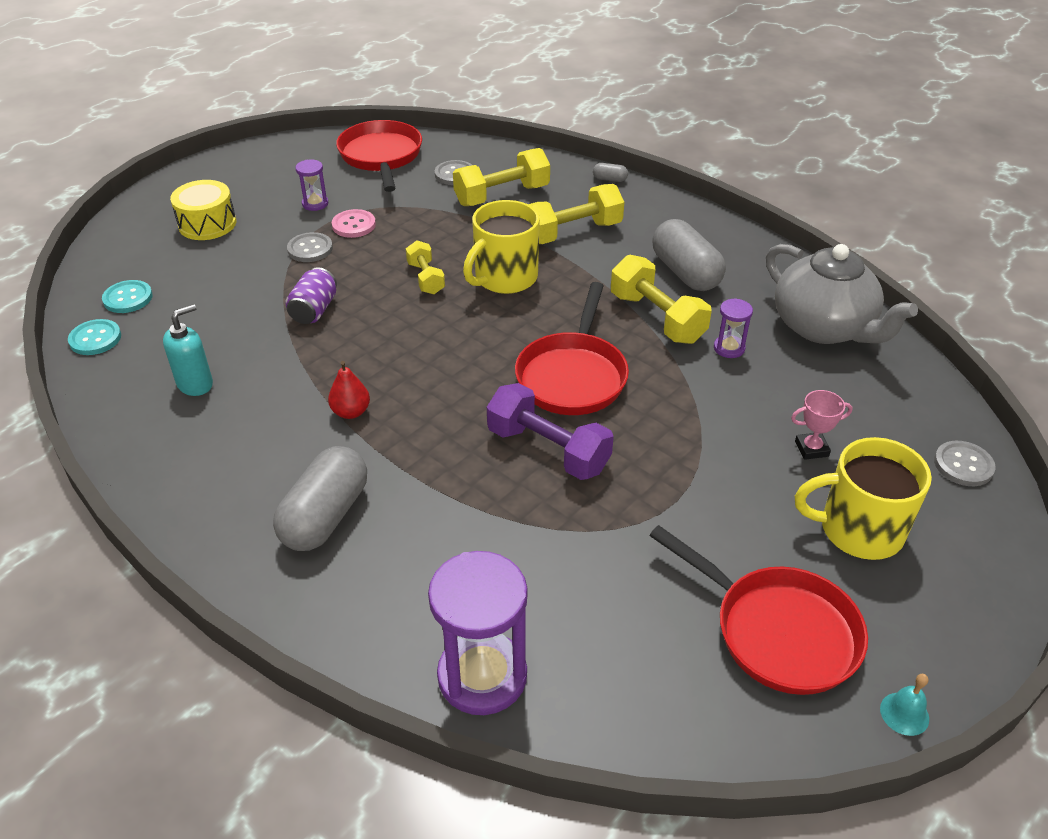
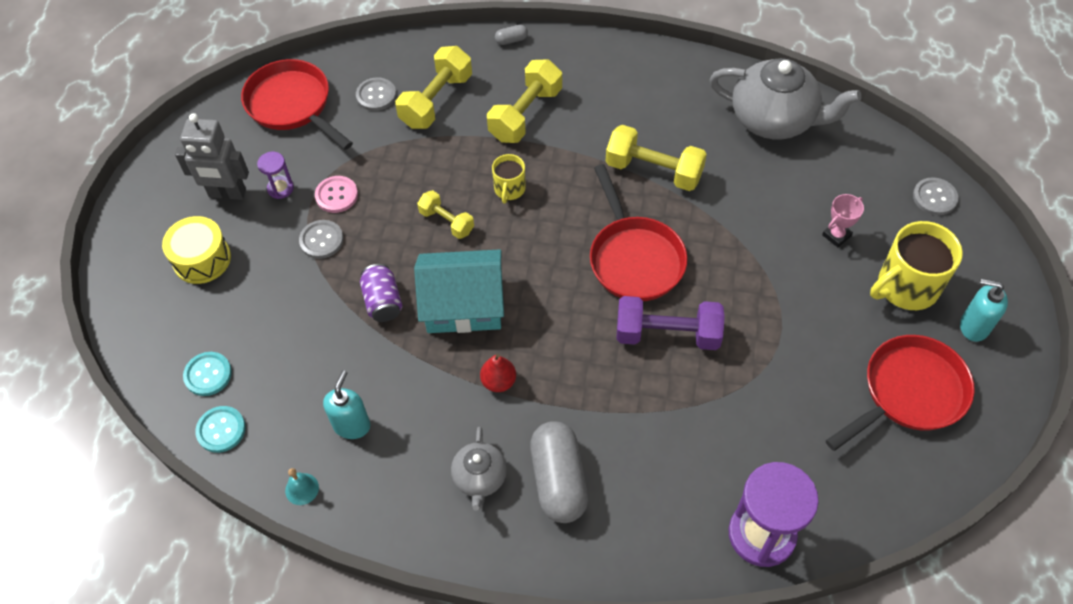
camera: 30 degrees left, 15 degrees up
yellow mug [463,200,540,294] -> yellow mug [492,154,526,204], size x0.55
red pan [649,525,868,695] -> red pan turned 45 degrees counterclockwise [826,335,975,451]
grey capsule [652,219,726,291] -> none
purple hourglass [714,298,753,358] -> none
turquoise bell [880,674,929,736] -> turquoise bell moved to [285,468,319,505]
none -> grey robot [175,113,249,200]
none -> turquoise house [414,249,504,333]
none -> grey teapot [451,427,507,511]
none -> turquoise soap dispenser [960,279,1008,342]

